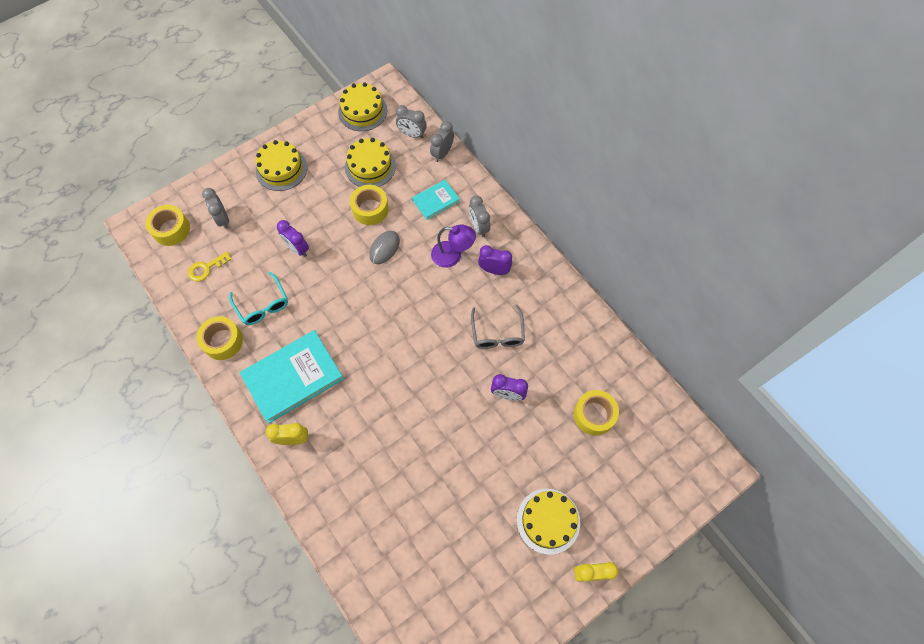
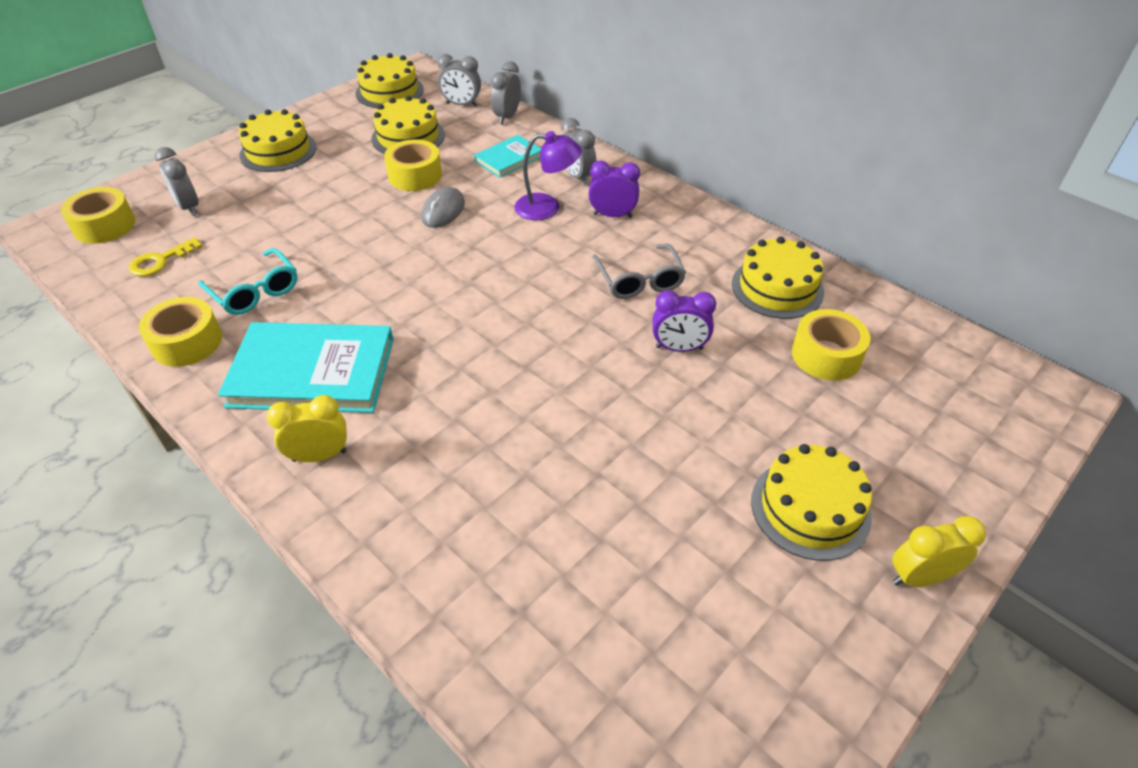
camera: 10 degrees left, 20 degrees down
turquoise book [240,330,344,424] -> turquoise book turned 45 degrees clockwise [218,322,394,413]
purple clock [277,220,309,257] -> none
none -> yellow cake [732,237,824,319]

